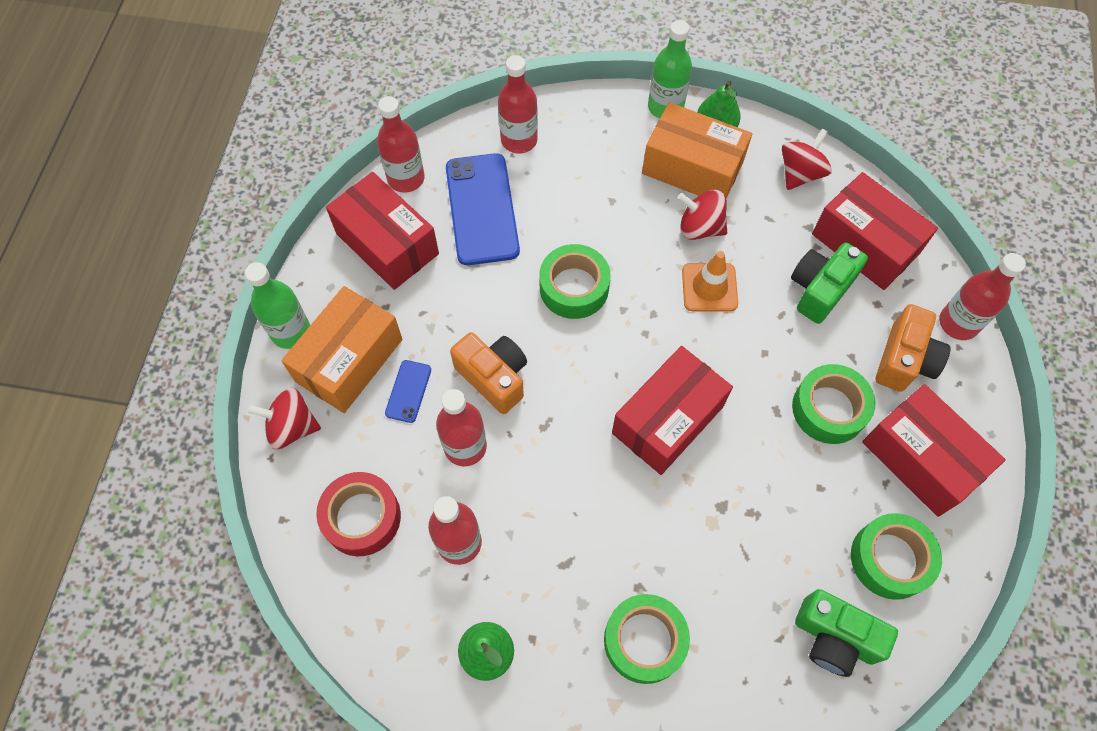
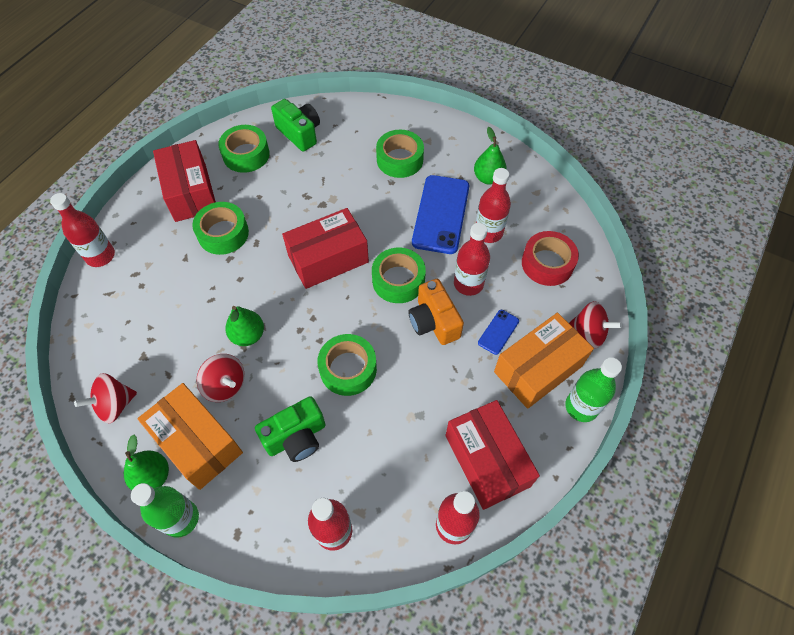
camera: 160 degrees left, 5 degrees down
blue phone [446,153,520,265] -> blue phone moved to [412,175,469,254]
orange traffic cone [682,251,738,311] -> green pear [225,306,264,346]
green camera [791,242,868,324] -> green camera moved to [255,396,325,462]
red box [812,172,938,290] -> none
orange camera [876,304,951,392] -> none
none -> green tape [372,248,426,303]

